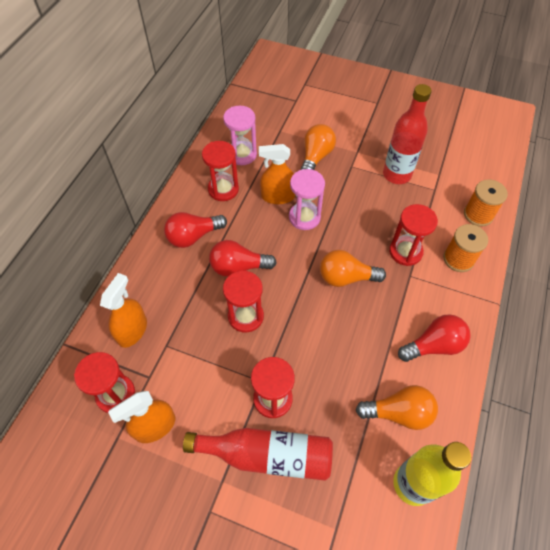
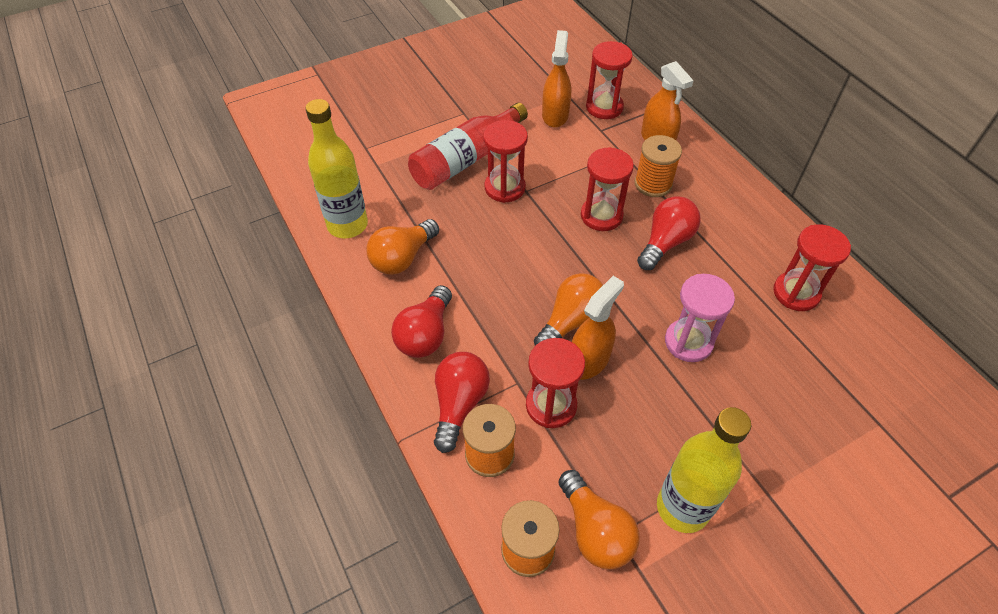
camera: 130 degrees right, 5 degrees down
red light bulb [164,212,227,248] -> red light bulb moved to [434,352,490,453]
pink hourglass [223,106,257,165] -> none
orange spray bottle [259,144,295,204] -> orange spray bottle moved to [572,276,624,380]
orange light bulb [300,124,336,170] -> orange light bulb moved to [559,470,640,569]
red bottle [383,84,432,184] -> yellow bottle [657,407,751,533]
none -> orange spool [635,135,682,197]

